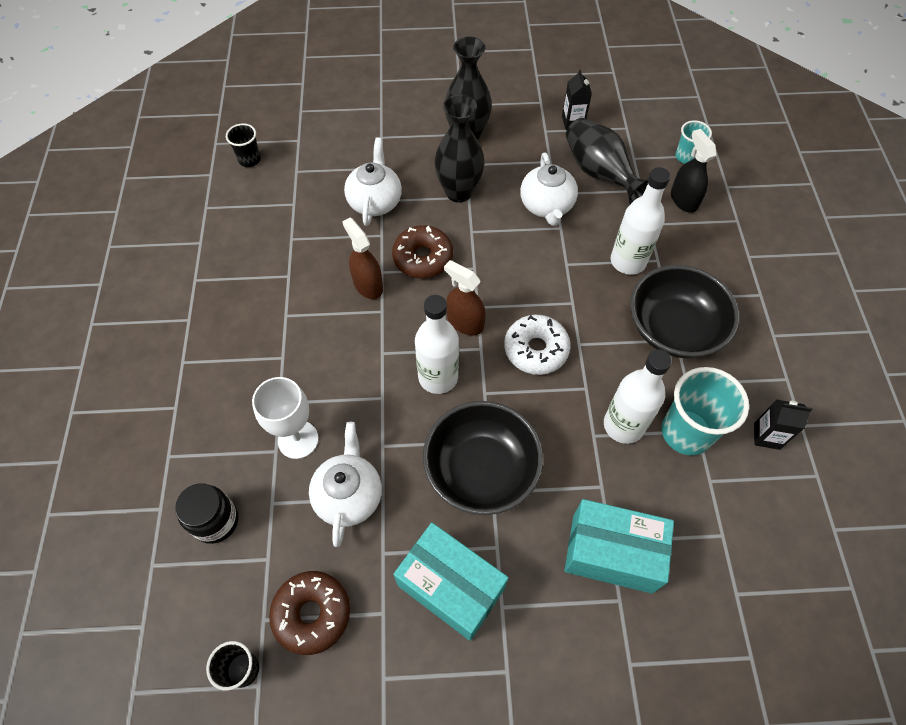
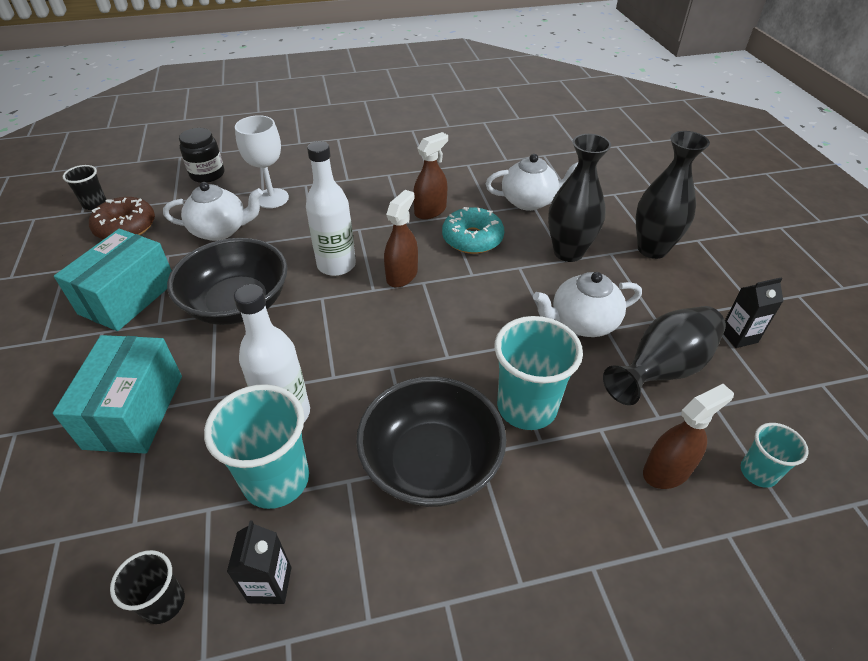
camera: 80 degrees right, 15 degrees down
black cup [226,123,261,167] -> black cup moved to [110,550,185,624]
brown donut [392,225,453,278] -> turquoise donut [442,207,504,254]
white donut [504,315,570,375] -> none
white bottle [611,167,670,275] -> turquoise cup [494,316,583,430]
black spray bottle [671,129,717,213] -> brown spray bottle [643,384,734,489]

